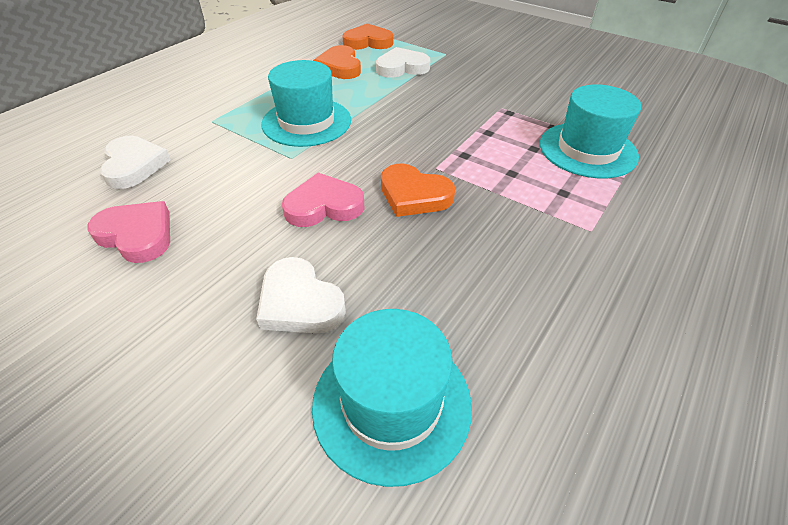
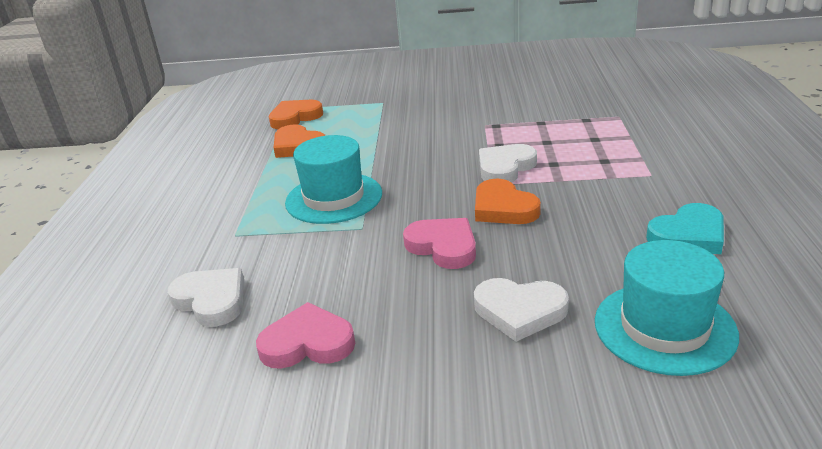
camera: 30 degrees left, 15 degrees down
pink heart [282,173,364,227] -> pink heart turned 90 degrees clockwise [403,218,476,269]
white heart [376,47,431,78] -> white heart moved to [479,144,537,182]
orange heart [381,163,455,217] -> orange heart turned 60 degrees clockwise [475,179,541,224]
turquoise hat [540,85,641,178] -> none
none -> turquoise heart [646,203,724,254]

